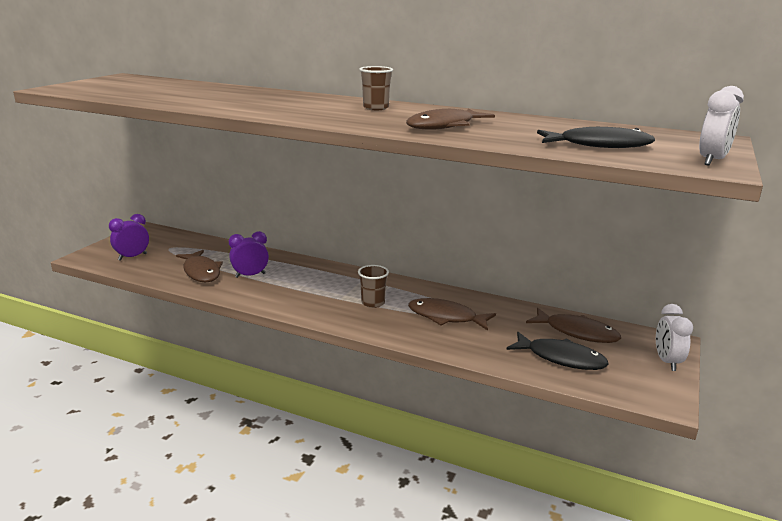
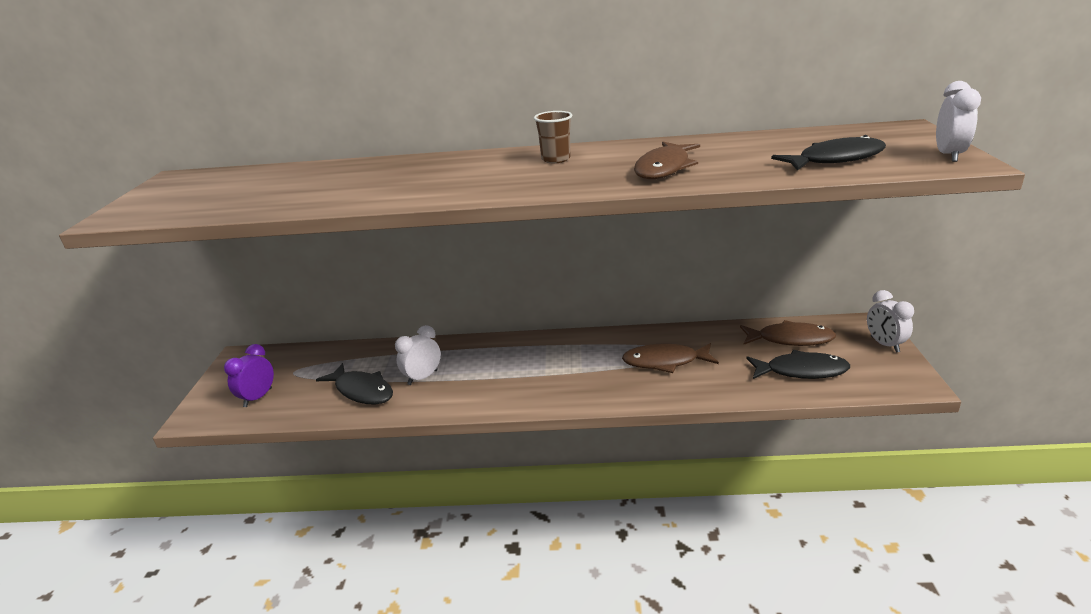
camera: 20 degrees left, 5 degrees up
brown fish [176,250,223,282] -> black fish [316,363,393,405]
purple clock [229,231,269,278] -> white clock [395,325,441,385]
brown cup [358,265,389,308] -> none

